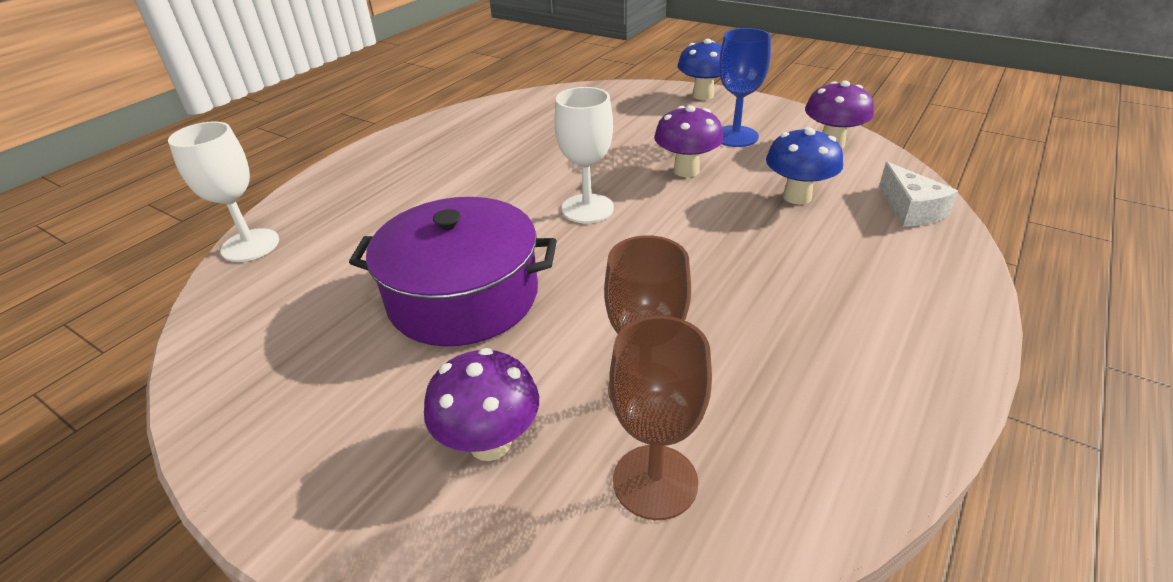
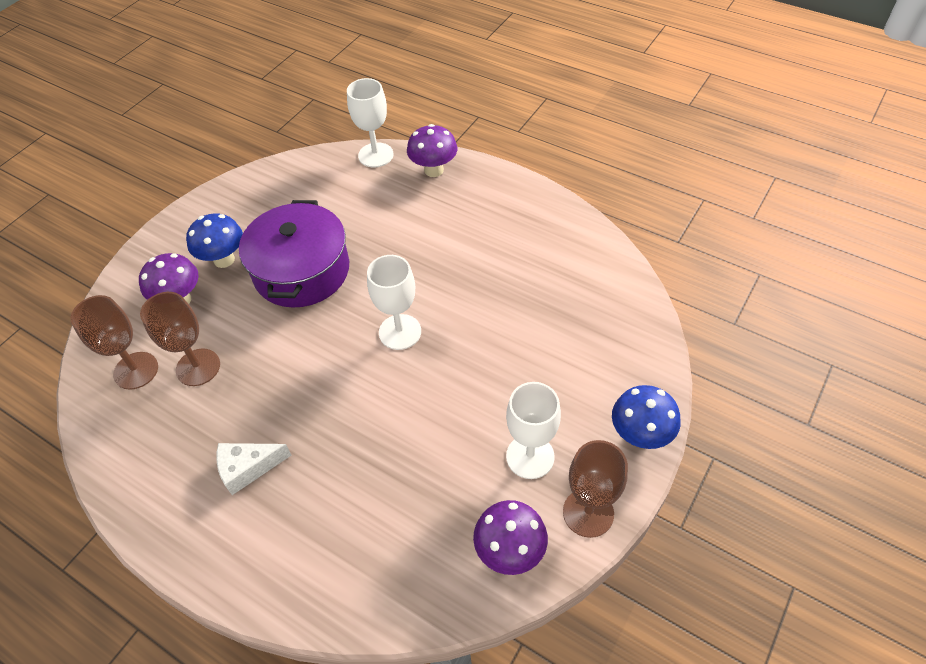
camera: 90 degrees right, 15 degrees up
purple mushroom [654,105,724,177] -> purple mushroom moved to [407,124,457,177]
blue goblet [719,28,771,147] -> white goblet [506,382,561,479]
blue mushroom [766,127,843,204] -> blue mushroom moved to [186,213,243,268]
white cheese [879,162,958,227] -> white cheese moved to [216,443,291,495]
none -> brown goblet [563,440,628,538]

